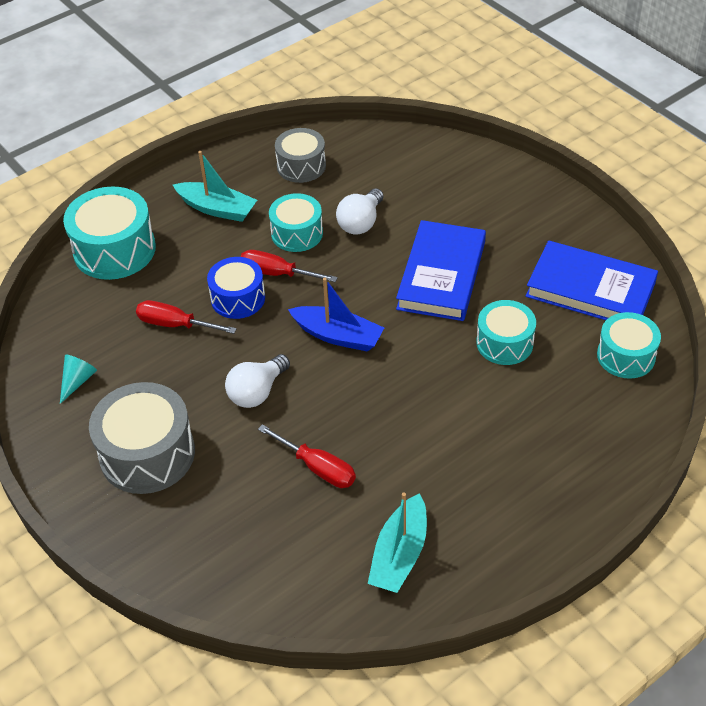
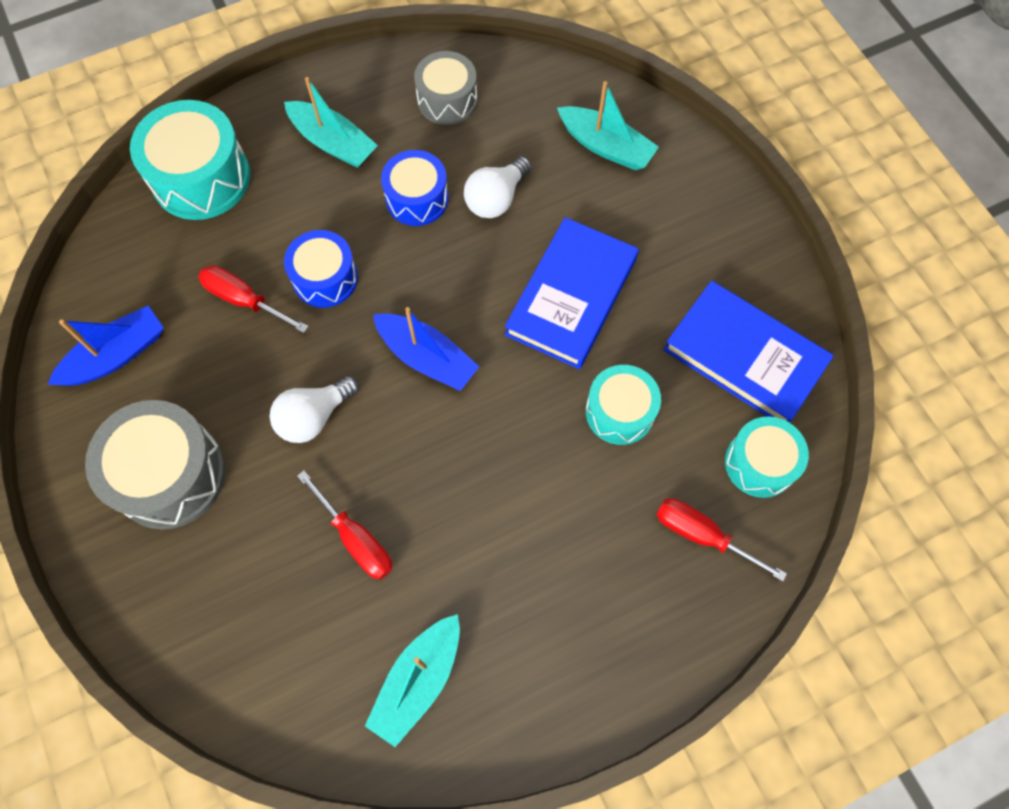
camera: 10 degrees right, 20 degrees up
turquoise cone [60,355,97,404] -> blue boat [48,306,164,386]
red screwdriver [241,250,338,282] -> red screwdriver moved to [656,499,787,581]
turquoise drum [269,193,323,252] -> blue drum [381,150,449,226]
none -> turquoise boat [557,81,659,170]

